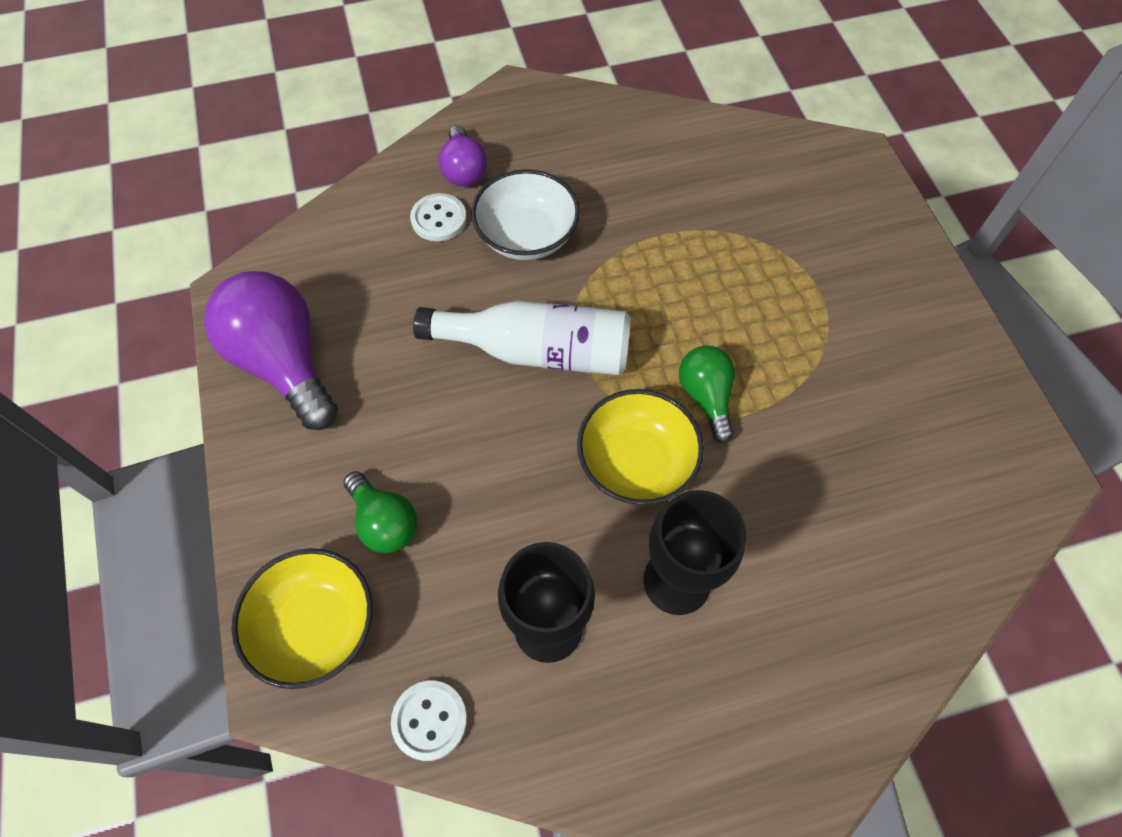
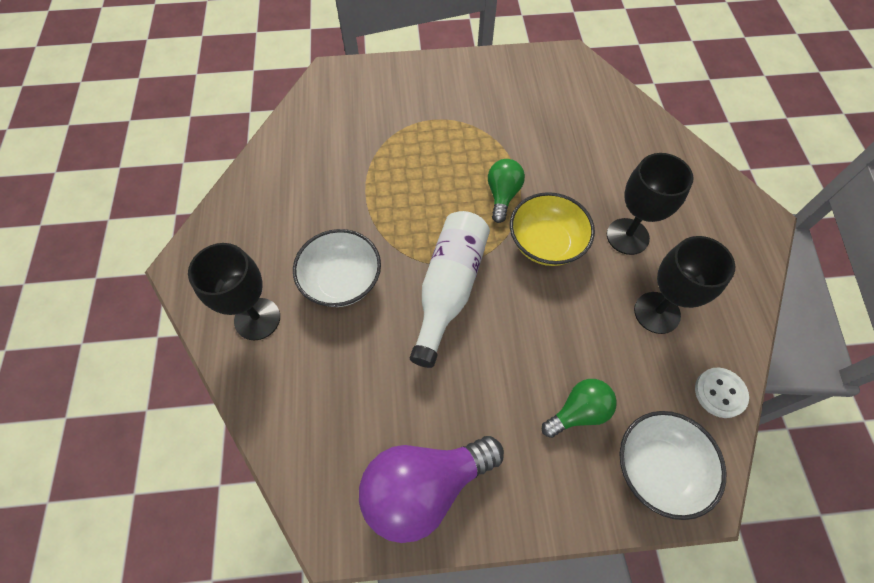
camera: 80 degrees left, 0 degrees up
yellow bowl [231,548,373,689] -> white bowl [619,411,726,520]
white button [410,193,467,242] -> none
purple light bulb [439,125,487,186] -> black goblet [188,243,280,340]
green light bulb [679,346,735,443] -> green light bulb turned 105 degrees clockwise [488,159,525,223]

